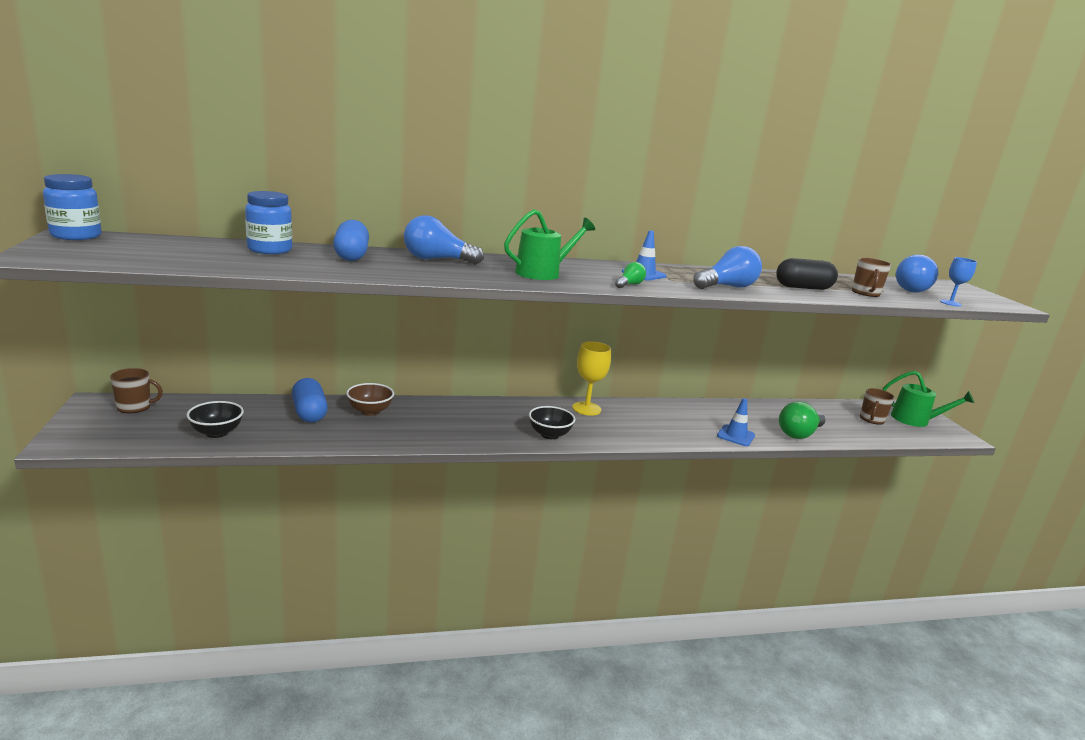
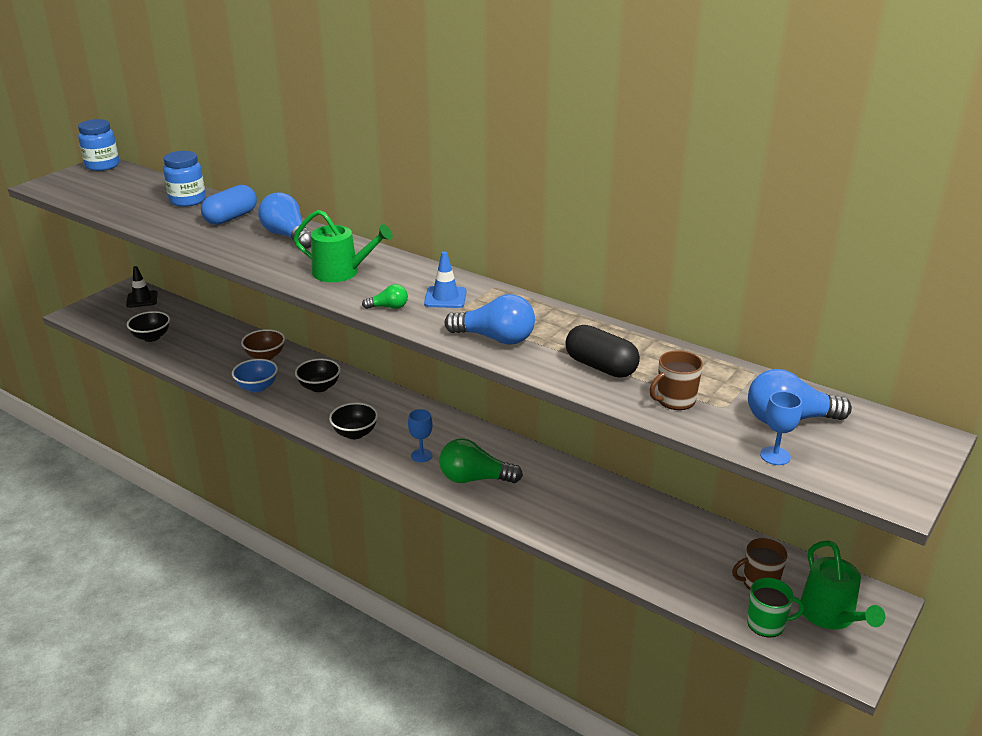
camera: 50 degrees right, 10 degrees up
brown mug [110,368,163,413] -> black traffic cone [126,266,158,308]
blue capsule [292,378,328,422] -> none
yellow goblet [572,341,611,416] -> none
blue traffic cone [717,398,755,446] -> none
green light bulb [779,402,825,439] -> green light bulb moved to [439,438,523,483]
none -> blue bowl [232,359,278,393]
none -> black bowl [295,358,341,392]
none -> blue goblet [408,409,433,462]
none -> green mug [747,578,805,637]

